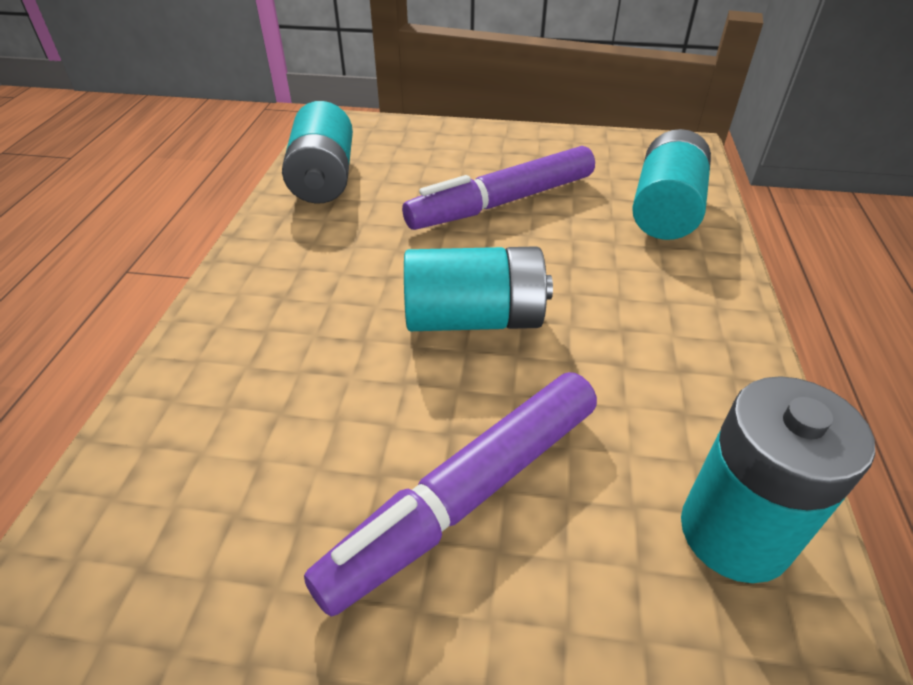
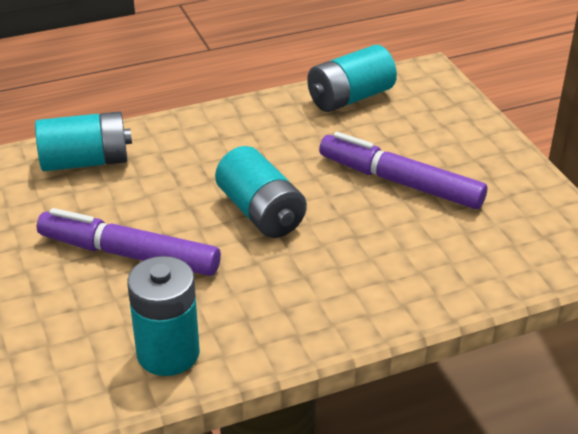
camera: 60 degrees right, 5 degrees down
turquoise battery [632,129,711,240] -> turquoise battery moved to [35,111,132,171]

